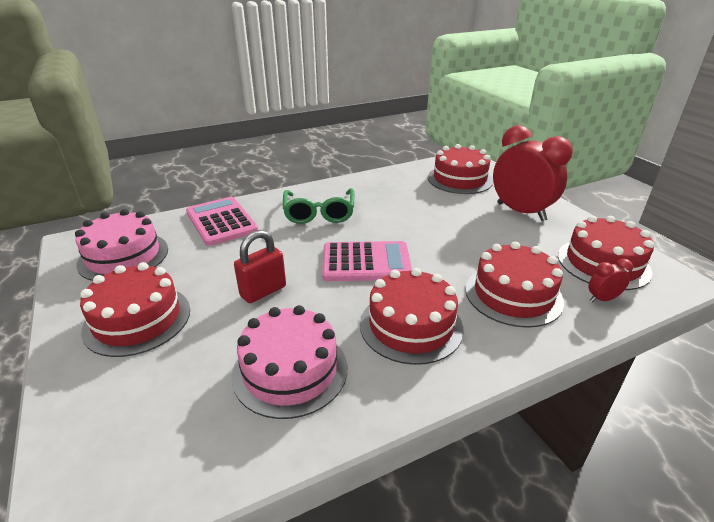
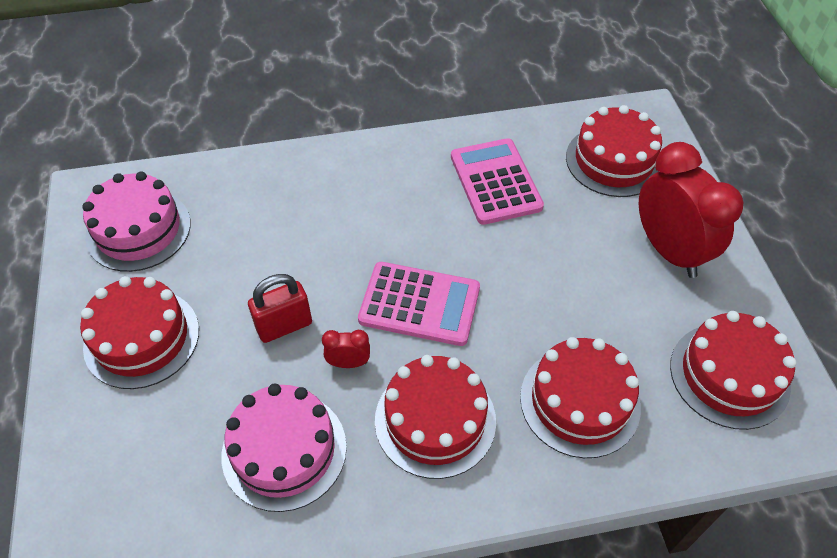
camera: 15 degrees right, 20 degrees up
pink calculator [186,197,258,246] -> pink calculator moved to [451,138,544,225]
green glasses [283,188,354,224] -> none
red clock [588,259,633,302] -> red clock moved to [322,330,370,368]

